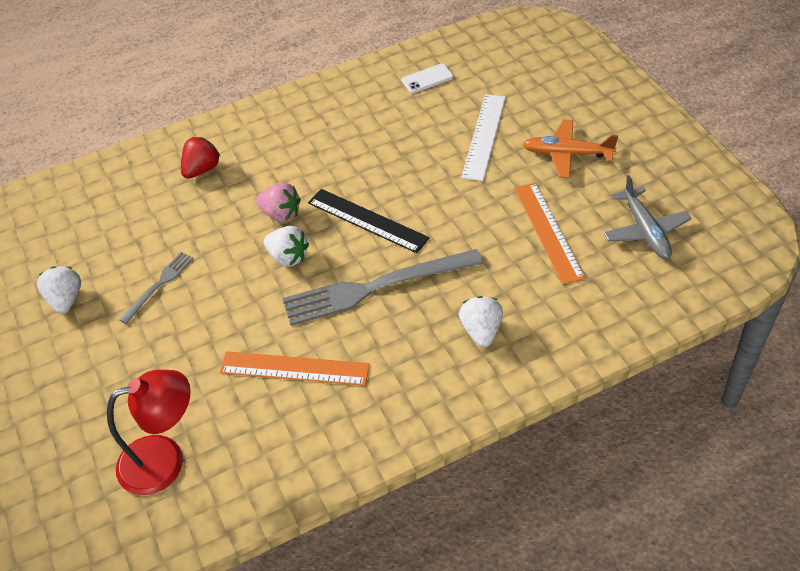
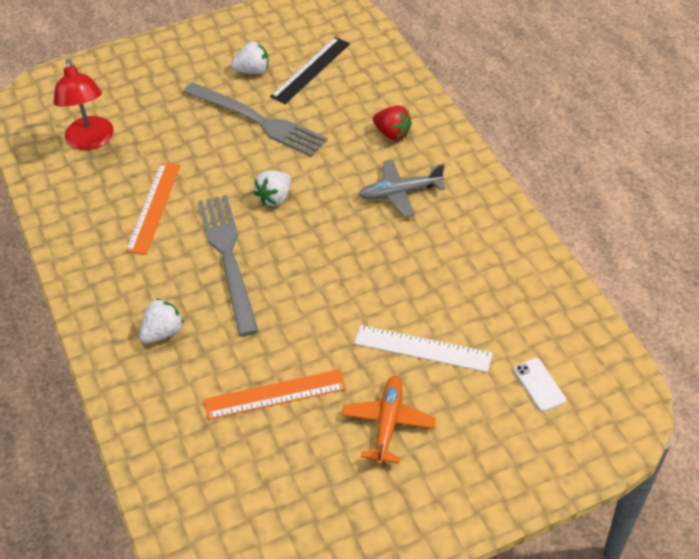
camera: 90 degrees right, 0 degrees up
grey fork [119,252,194,324] -> grey fork [183,82,328,157], size x2.02
pink strawberry [256,182,301,222] -> none
black ruler [308,189,430,253] -> black ruler moved to [270,37,350,104]
white phone [402,64,454,93] -> white phone moved to [514,358,566,412]
white strawberry [459,296,503,347] -> white strawberry turned 45 degrees counterclockwise [139,299,184,343]
grey plane [604,175,691,259] -> grey plane moved to [359,159,445,217]

